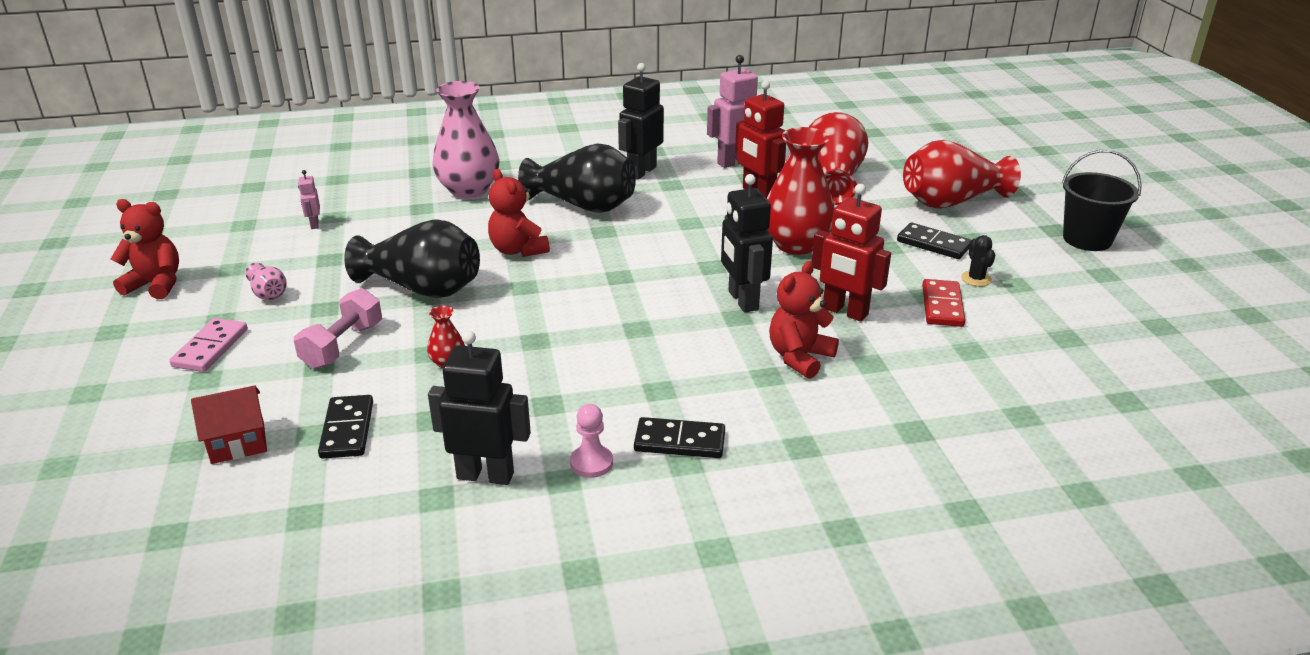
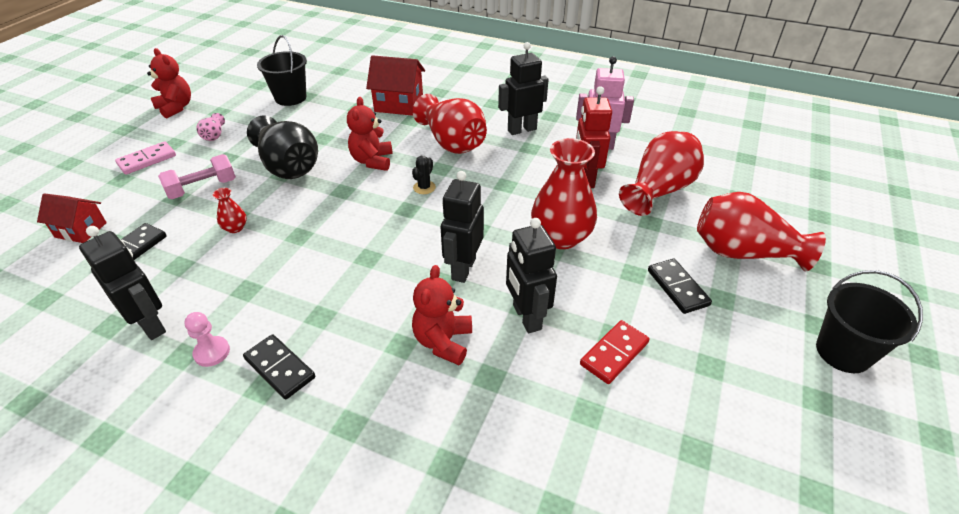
camera: 35 degrees right, 10 degrees up
pink robot [298,170,320,229] -> black bucket [257,35,307,106]
pink vase [432,81,499,198] -> red house [366,55,425,116]
black vase [518,143,636,213] -> red vase [413,94,487,154]
red teddy bear [769,261,839,379] -> red teddy bear turned 60 degrees counterclockwise [412,265,472,365]
red robot [812,184,891,321] -> black robot [506,218,557,333]
black cactus [961,235,995,287] -> black cactus moved to [412,156,436,194]

